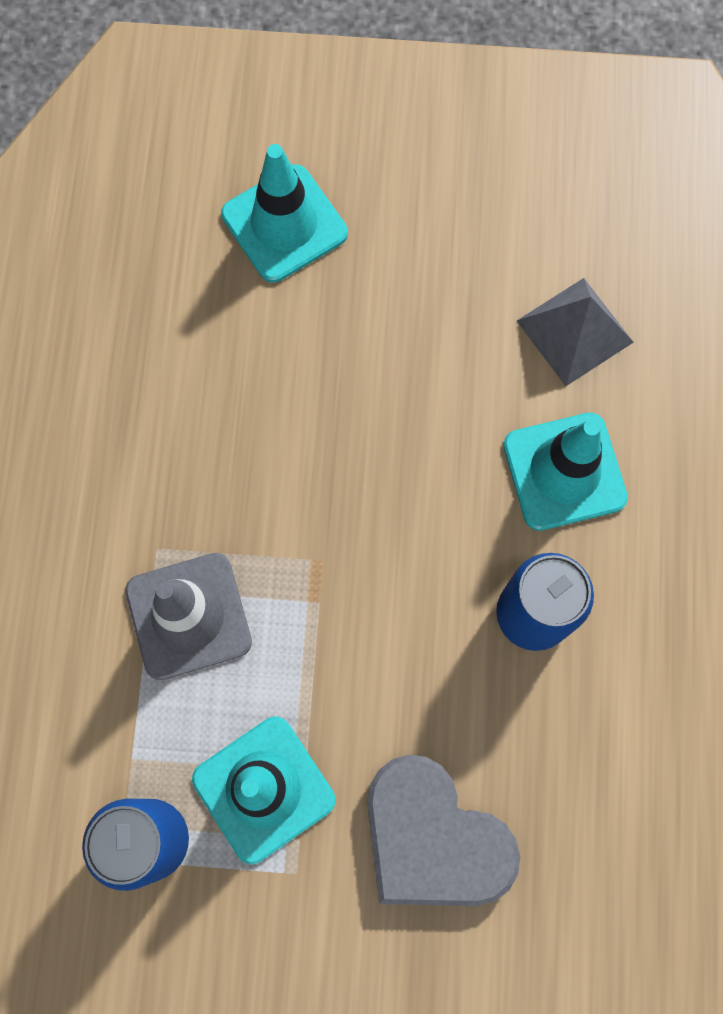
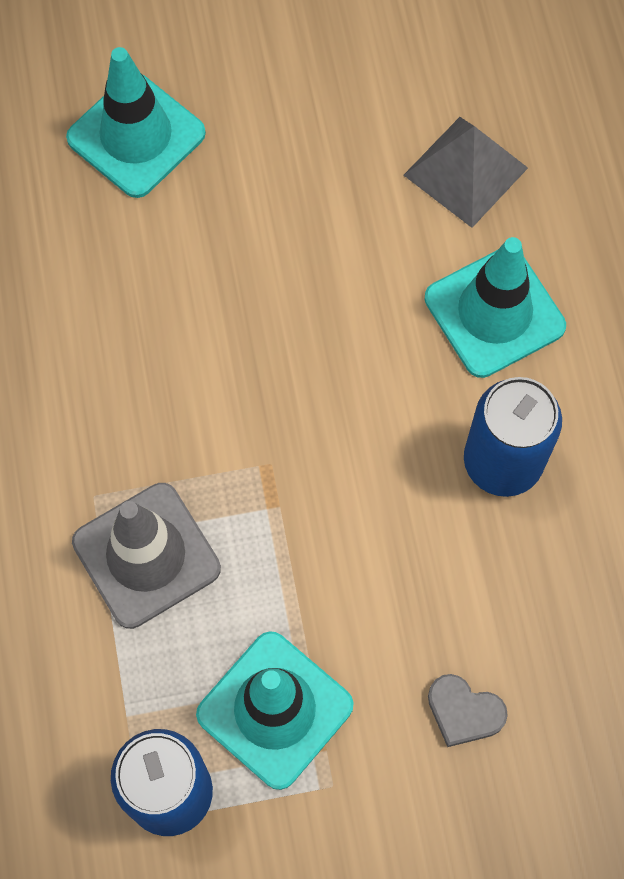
camera: 15 degrees left, 5 degrees down
grey heart [367,755,520,906] -> grey heart [428,674,508,747], size x0.45

